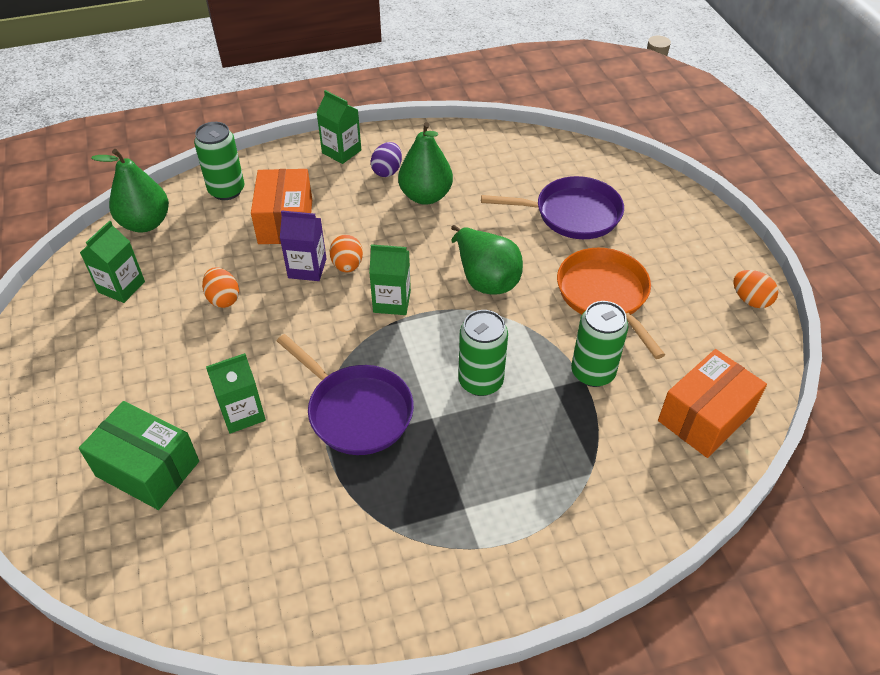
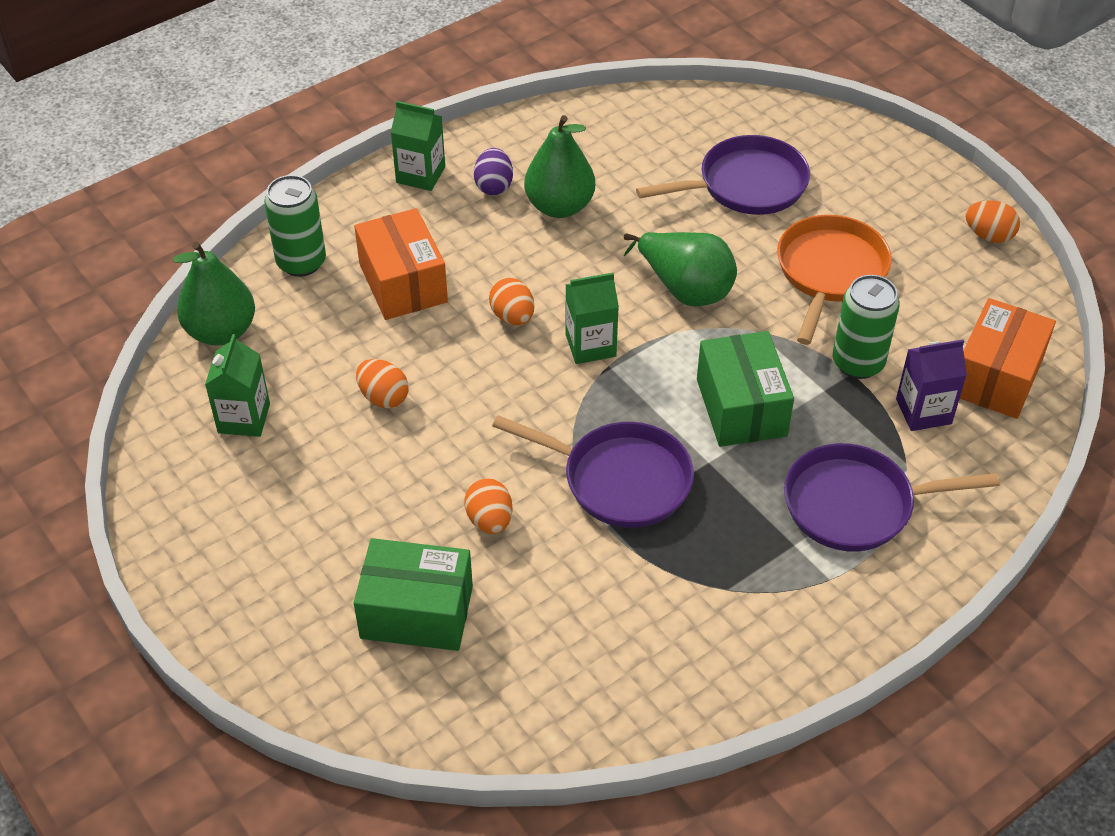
camera: 20 degrees left, 0 degrees up
green carton [206,353,266,434] -> orange egg [464,478,513,534]
purple carton [280,210,327,281] -> purple carton moved to [896,339,967,431]
green can [458,310,508,396] -> green box [697,331,794,447]
orange pan [557,248,665,359] -> orange pan turned 60 degrees clockwise [777,215,892,345]
none -> purple pan [784,443,1000,551]

